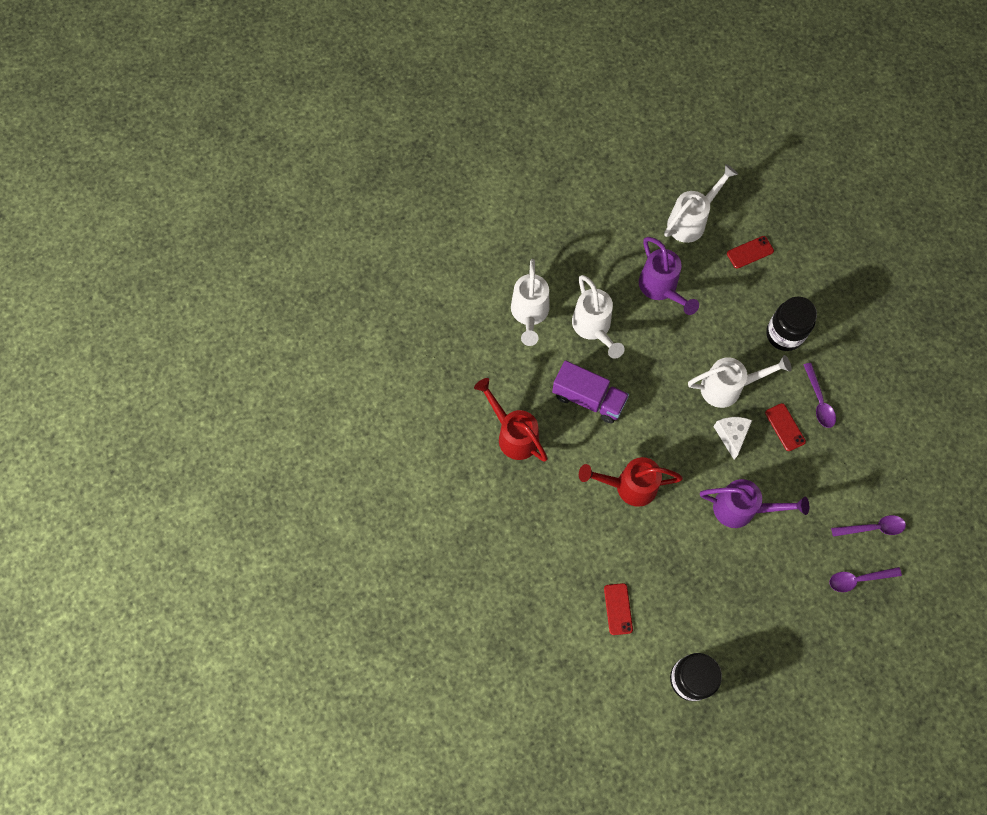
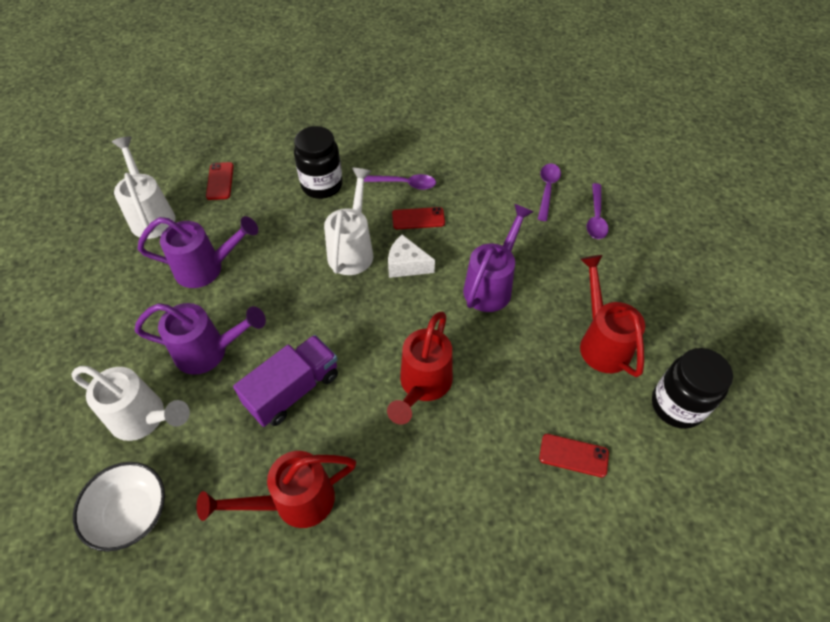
camera: 70 degrees left, 15 degrees down
white watering can [572,275,625,359] -> purple watering can [135,303,266,375]
none -> white bowl [73,462,165,552]
none -> red watering can [580,255,645,377]

